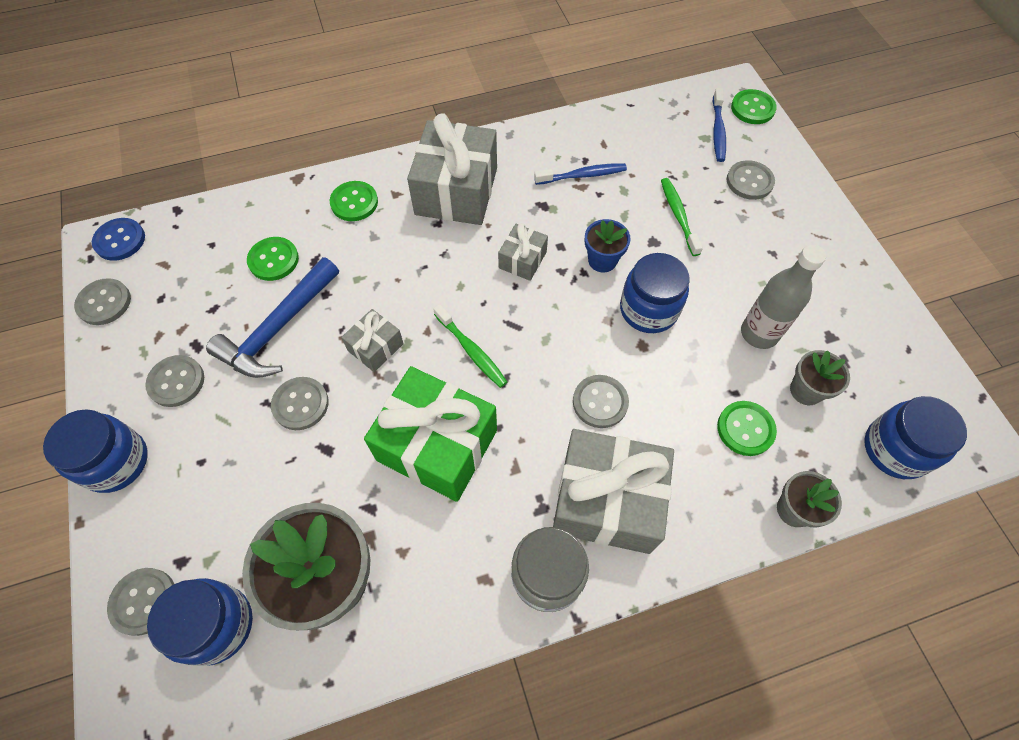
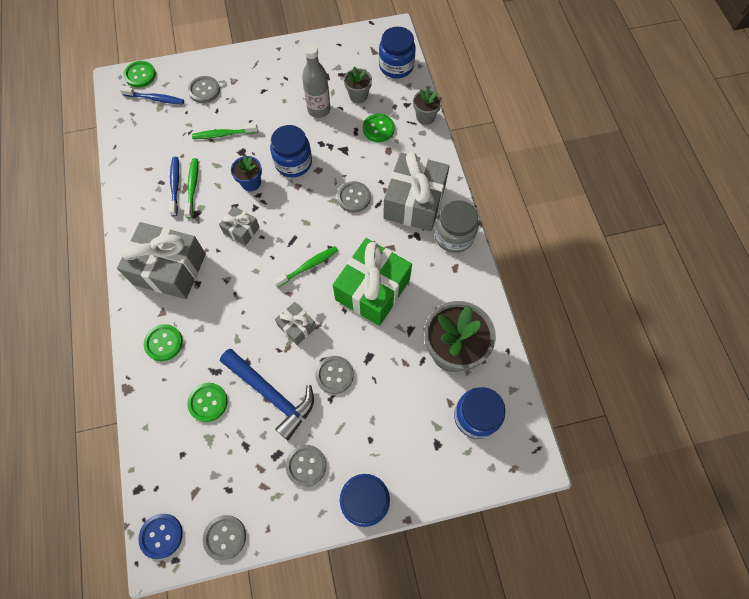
camera: 85 degrees left, 5 degrees up
grey button [107,568,174,636] -> none
none -> green toothbrush [184,158,198,218]

